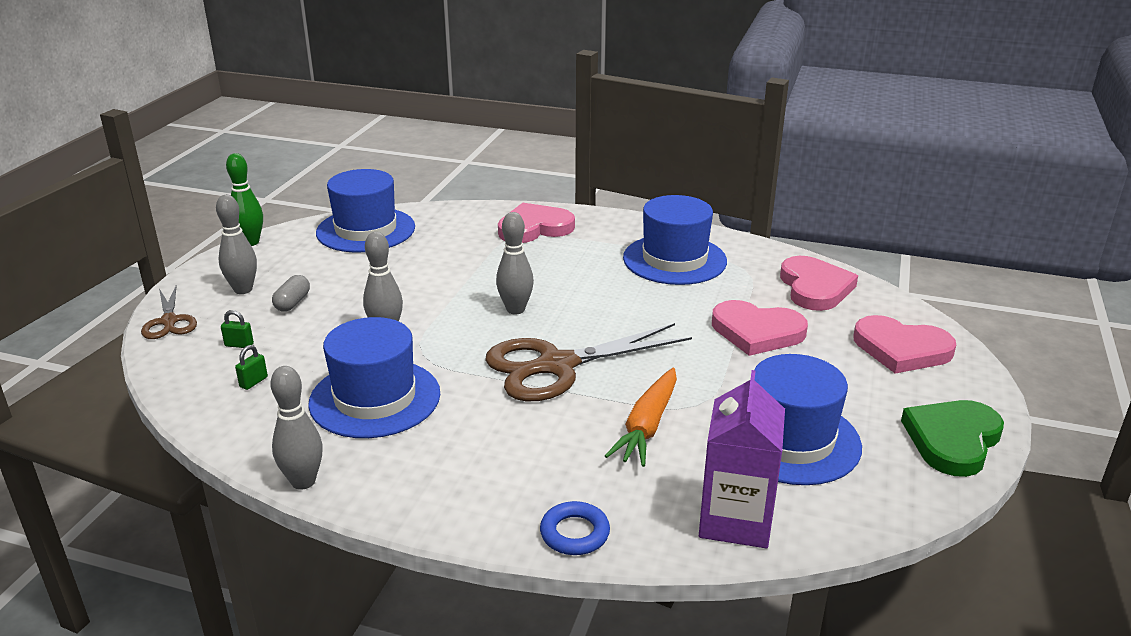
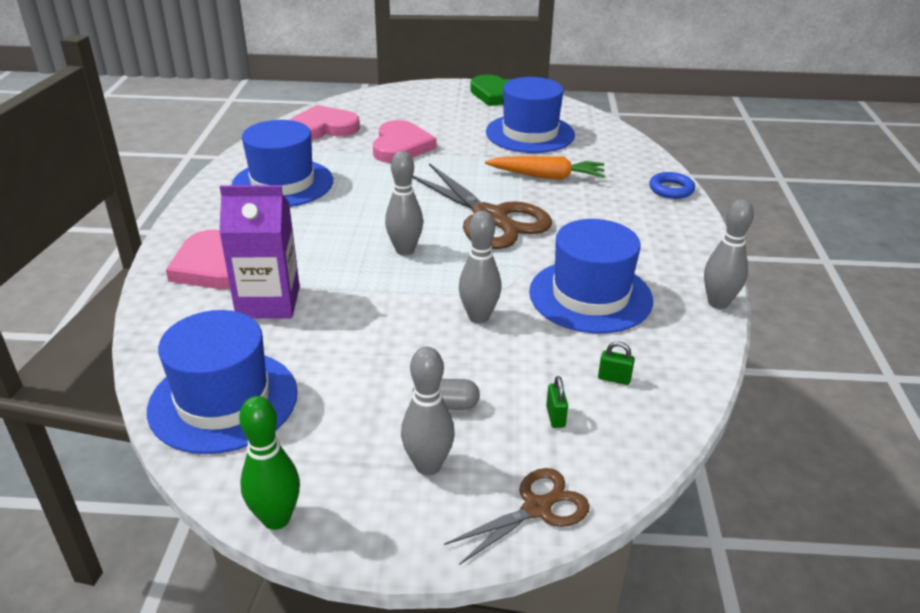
camera: 105 degrees left, 5 degrees up
purple carton [699,370,785,548] -> purple carton moved to [219,185,300,319]
pink heart [853,315,956,374] -> none

